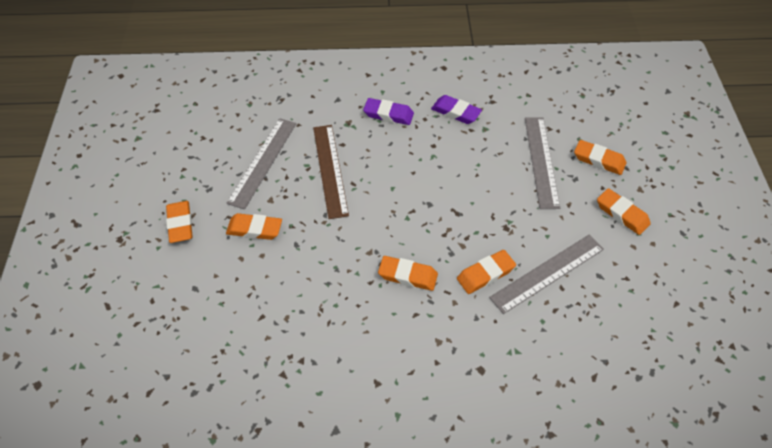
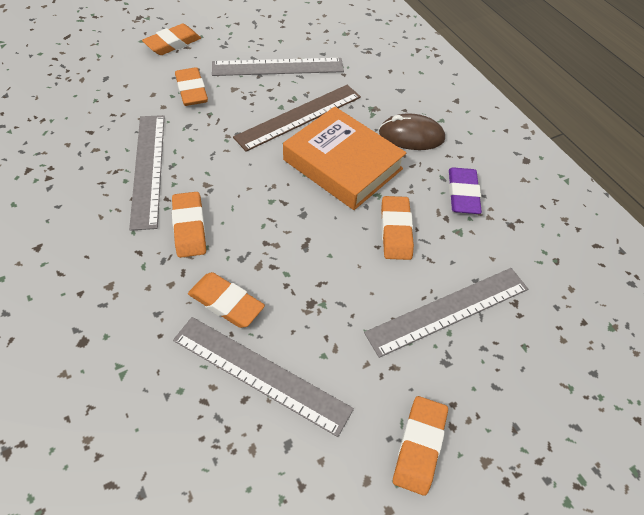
camera: 60 degrees right, 0 degrees up
purple eraser [363,98,414,125] -> brown mouse [379,113,445,150]
orange eraser [574,140,626,175] -> orange eraser moved to [381,196,414,260]
none -> grey ruler [129,115,165,231]
none -> orange book [283,107,407,210]

